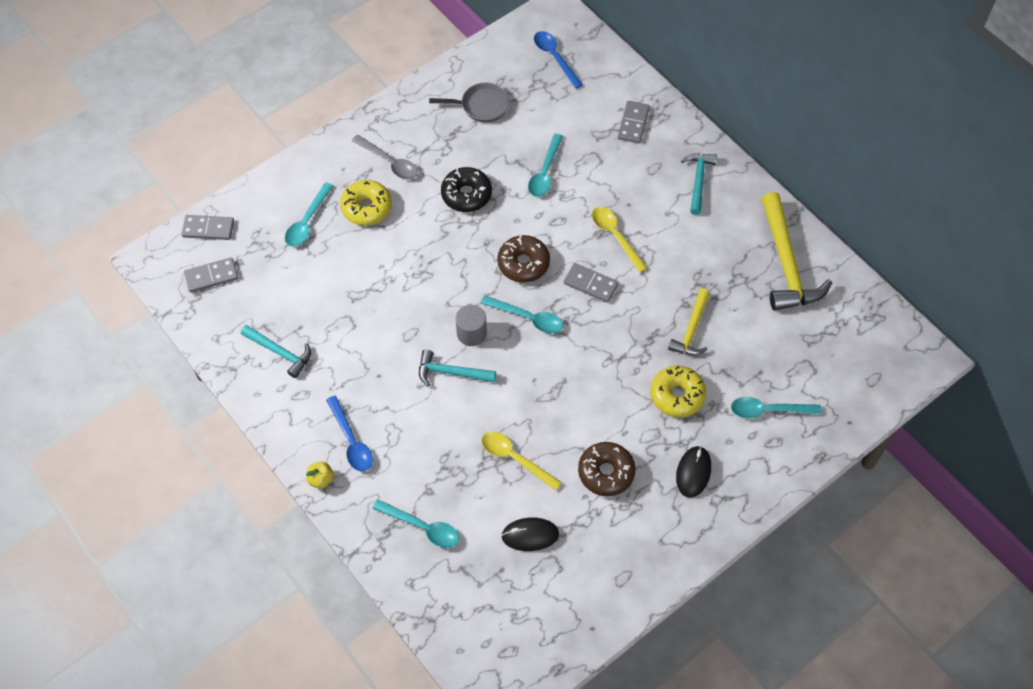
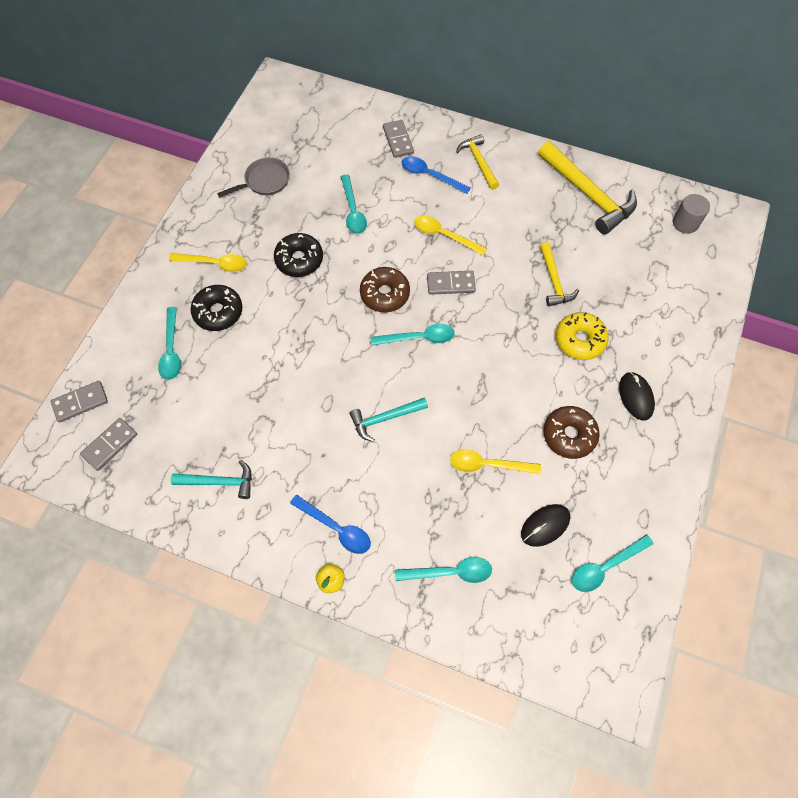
camera: 30 degrees left, 5 degrees up
yellow donut [340,180,392,225] -> black donut [191,285,243,331]
grey spoon [352,135,418,180] -> yellow spoon [169,253,247,272]
grey cylinder [456,305,487,346] -> grey cylinder moved to [673,194,710,234]
blue spoon [534,31,583,89] -> blue spoon moved to [402,156,470,194]
turquoise hammer [681,153,717,215] -> yellow hammer [456,134,499,190]
turquoise spoon [731,397,822,418] -> turquoise spoon moved to [572,534,654,592]

